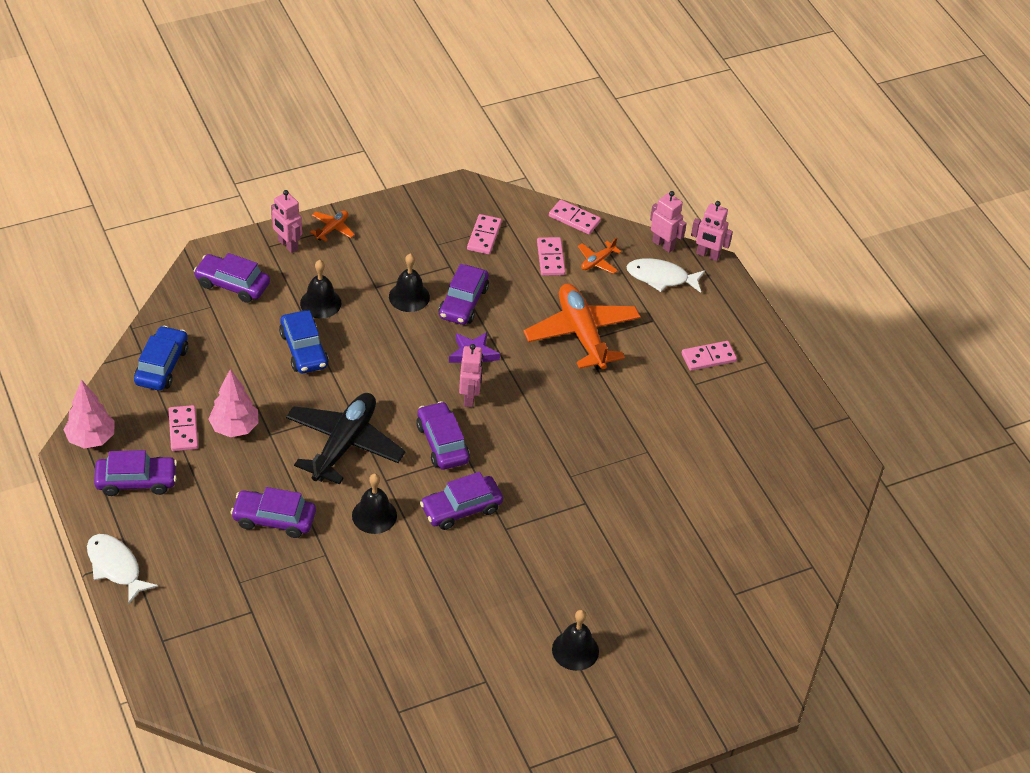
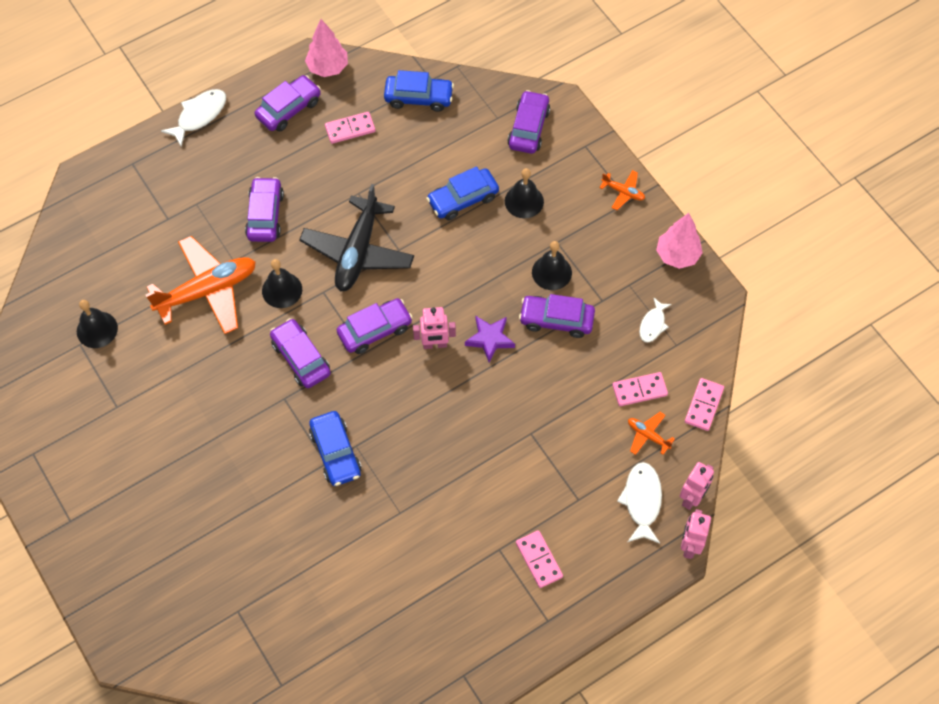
camera: 85 degrees right, 15 degrees up
purple car [94,450,177,496] -> purple car turned 120 degrees counterclockwise [255,75,321,132]
pink tree [208,369,259,437] -> pink tree moved to [656,213,703,269]
pink robot [271,190,302,253] -> none
black plane [286,393,406,485] -> black plane turned 90 degrees clockwise [299,184,414,292]
pink domino [467,214,502,254] -> white fish [639,297,672,342]
orange plane [523,284,640,370] -> orange plane moved to [146,236,256,334]
black bell [552,610,599,671] -> black bell moved to [77,300,118,348]
none -> blue car [309,411,361,486]

